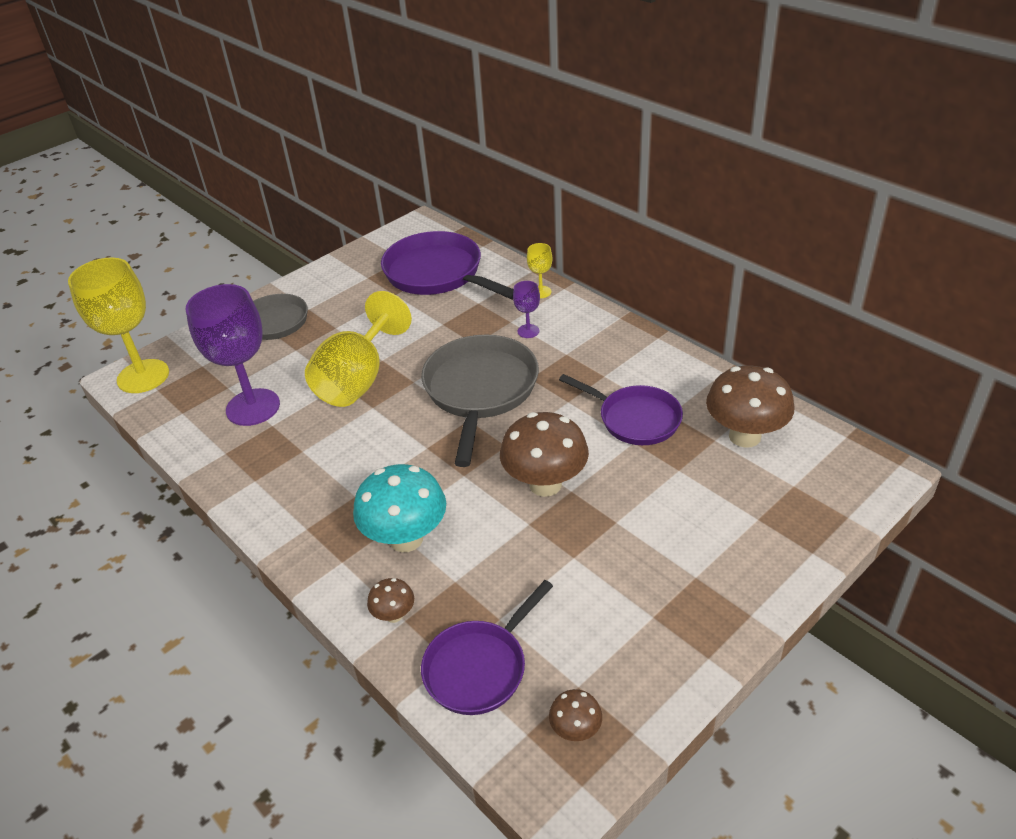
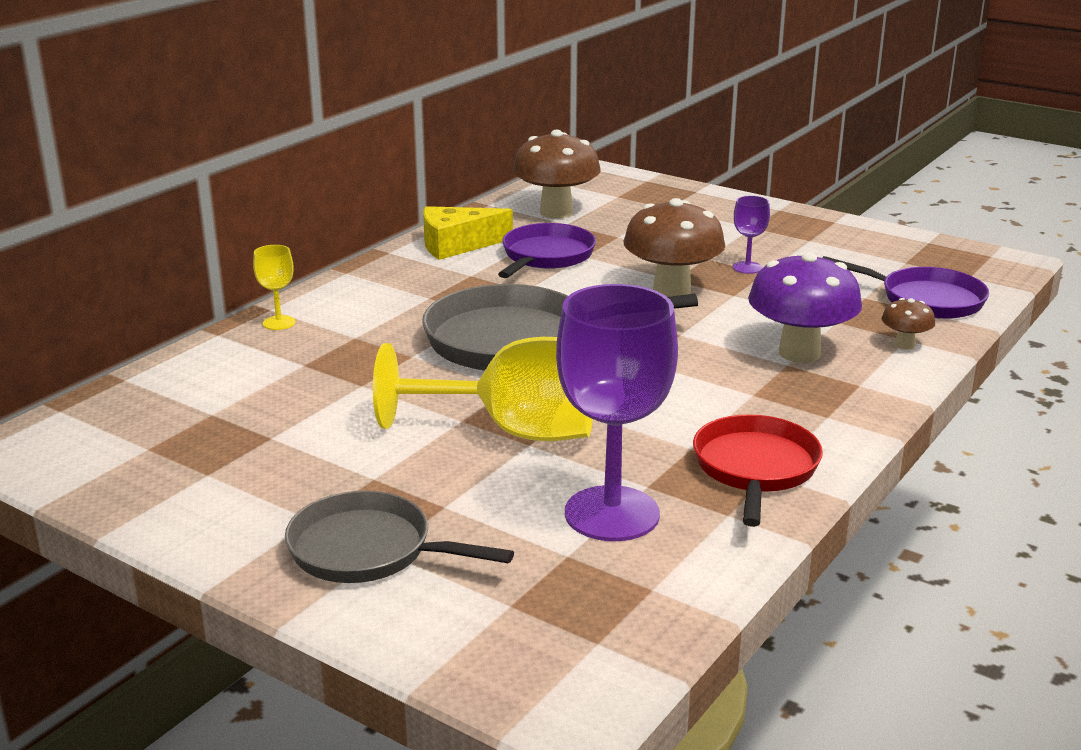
camera: 105 degrees left, 15 degrees down
yellow goblet [68,258,169,393] -> none
turquoise mushroom [353,464,446,552] -> purple mushroom [748,252,862,363]
purple pan [381,231,514,300] -> none
purple goblet [513,281,540,338] -> purple goblet moved to [733,196,770,274]
brown mushroom [549,689,602,741] -> none
none -> yellow cheese [423,206,513,260]
none -> red pan [693,414,823,527]

